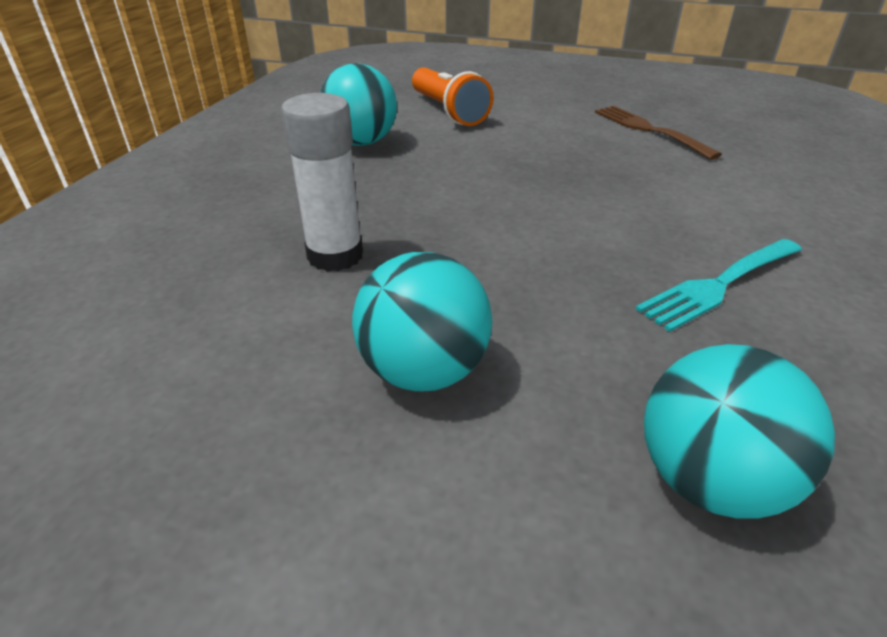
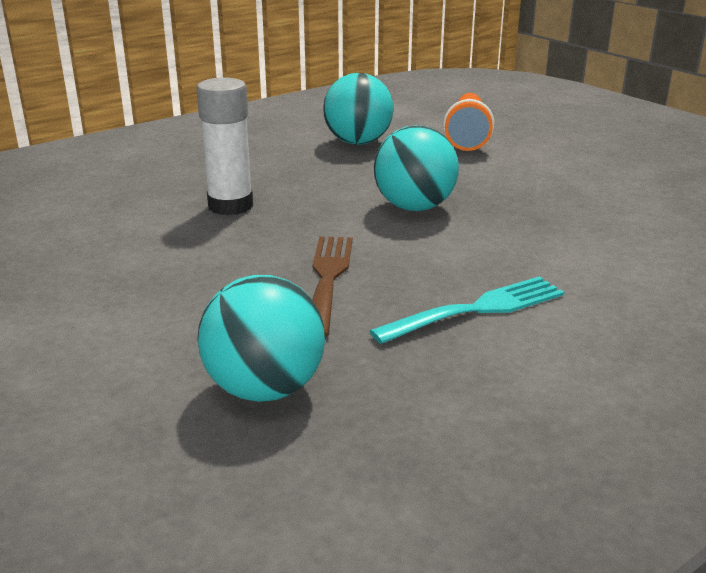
camera: 35 degrees right, 10 degrees down
turquoise ball [352,252,492,391] -> turquoise ball moved to [374,125,459,211]
brown fork [595,106,722,160] -> brown fork moved to [312,236,353,337]
turquoise fork [636,239,802,332] -> turquoise fork turned 150 degrees clockwise [370,276,564,344]

